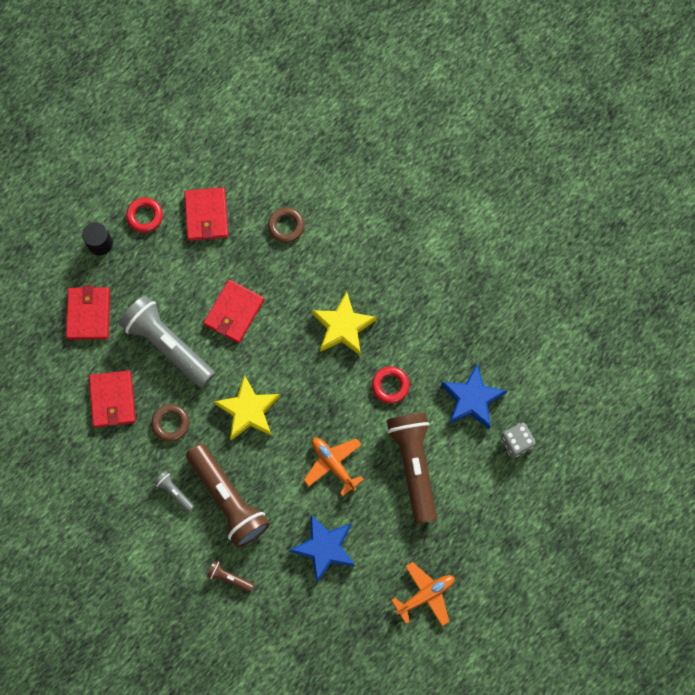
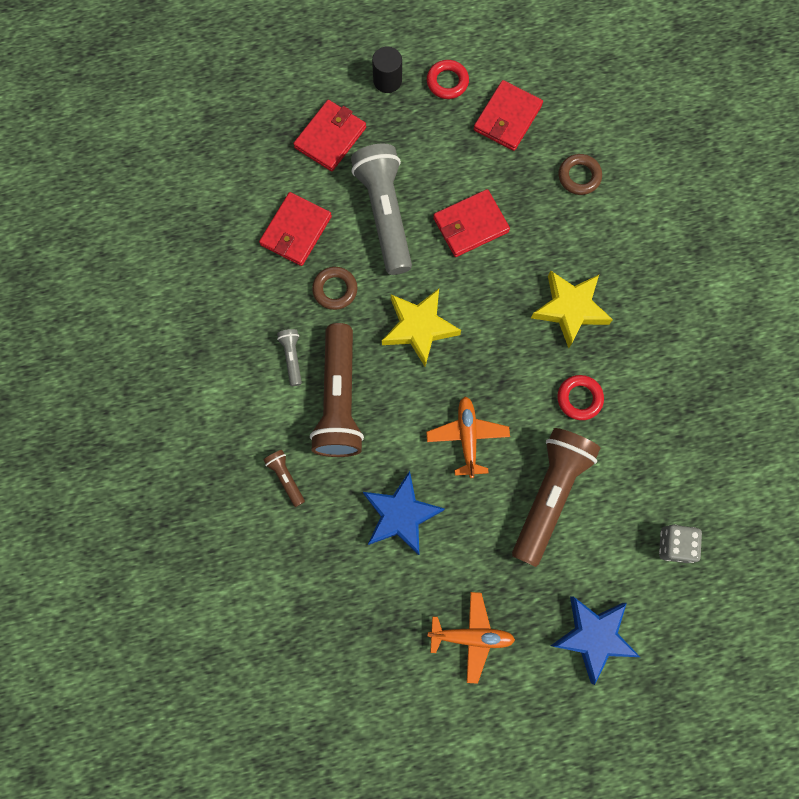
camera: 35 degrees right, 0 degrees up
blue star [441,364,507,429] -> blue star moved to [551,596,640,685]

